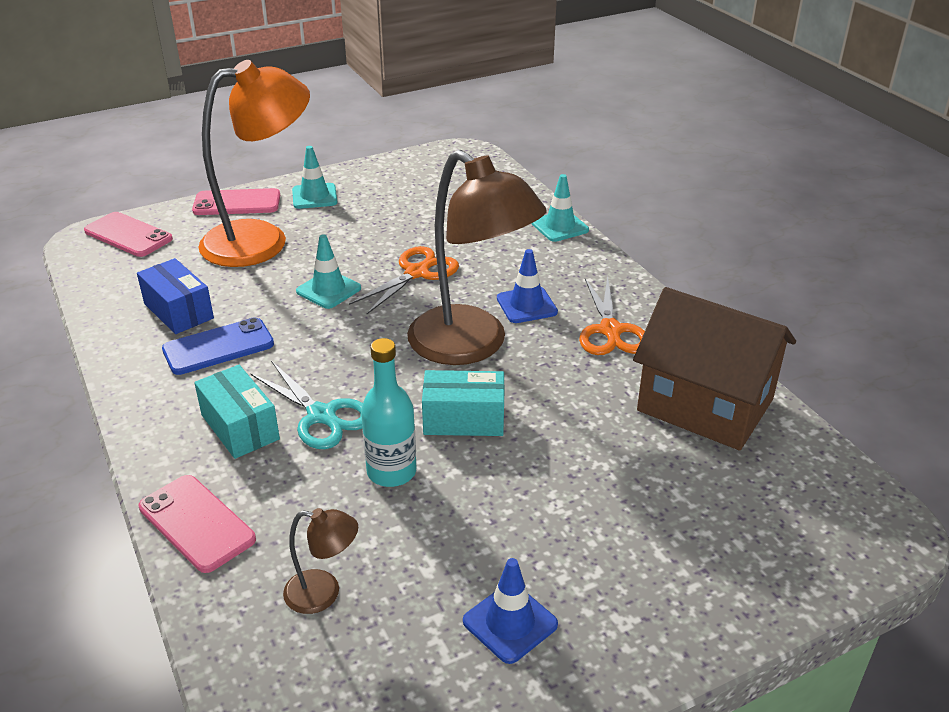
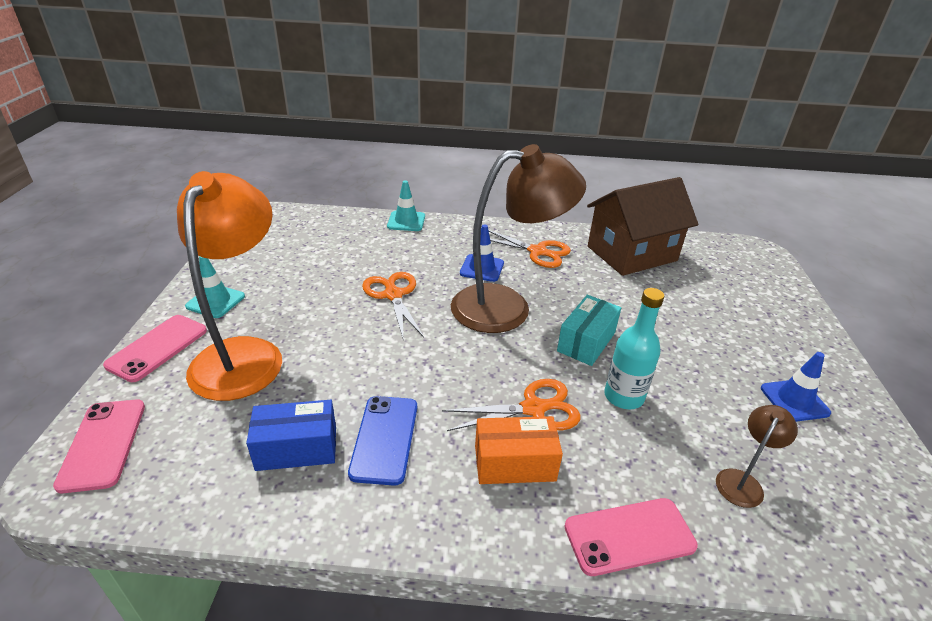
camera: 60 degrees left, 0 degrees up
pink phone [84,212,173,257] -> pink phone turned 75 degrees counterclockwise [53,400,145,493]
turquoise box [194,365,280,459] -> orange box [475,416,563,484]
turquoise scissors [250,361,363,449] -> orange scissors [442,379,581,431]
turquoise traffic cone [296,234,361,309] -> none

